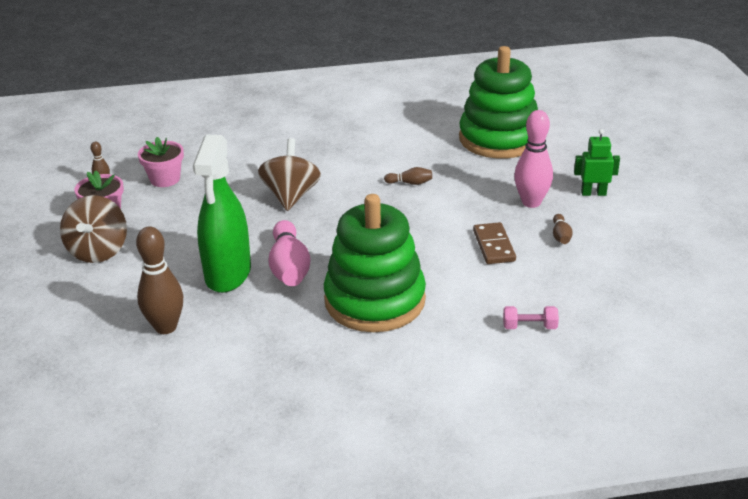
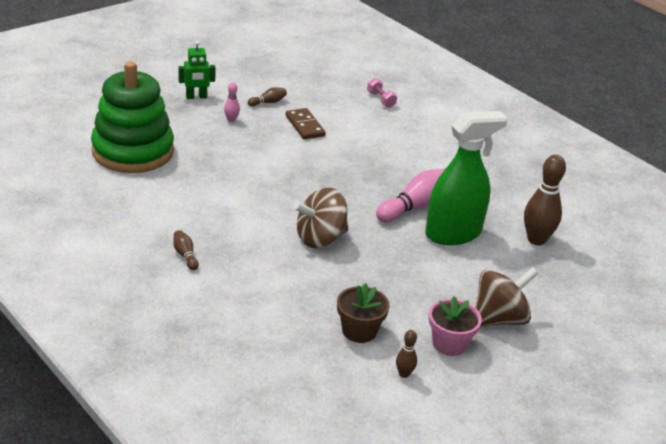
camera: 125 degrees left, 0 degrees up
pink flower pot [138,137,184,187] -> brown flower pot [337,283,390,343]
green stacking toy [324,194,426,332] -> none
brown bowling pin [384,167,432,185] -> brown bowling pin moved to [173,230,199,270]
brown domino [473,222,516,264] -> brown domino turned 75 degrees counterclockwise [286,108,326,139]
pink bowling pin [514,110,553,208] -> pink bowling pin [224,82,240,122], size x0.48
green robot [574,129,620,196] -> green robot turned 75 degrees counterclockwise [179,41,216,99]

